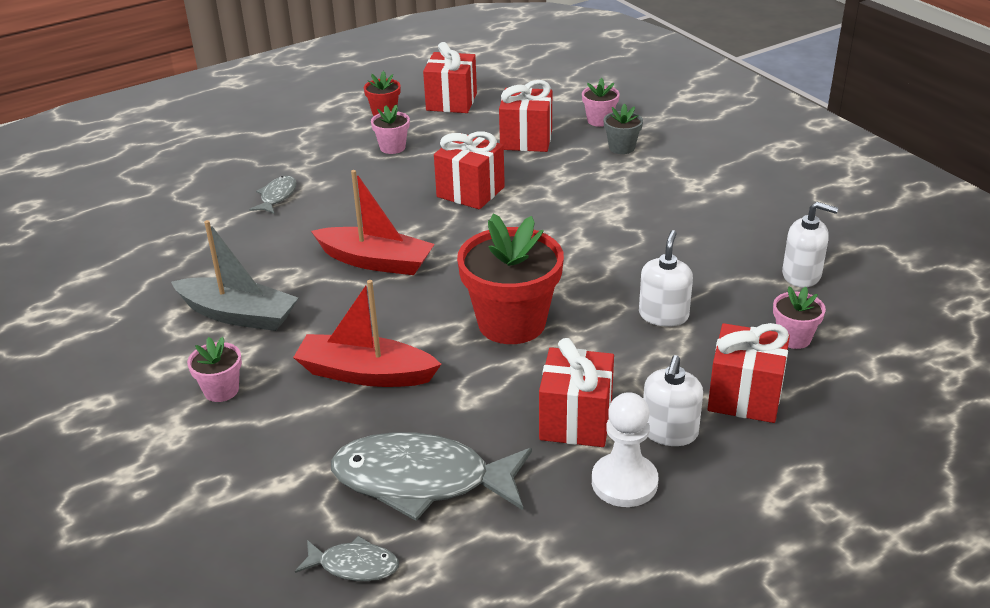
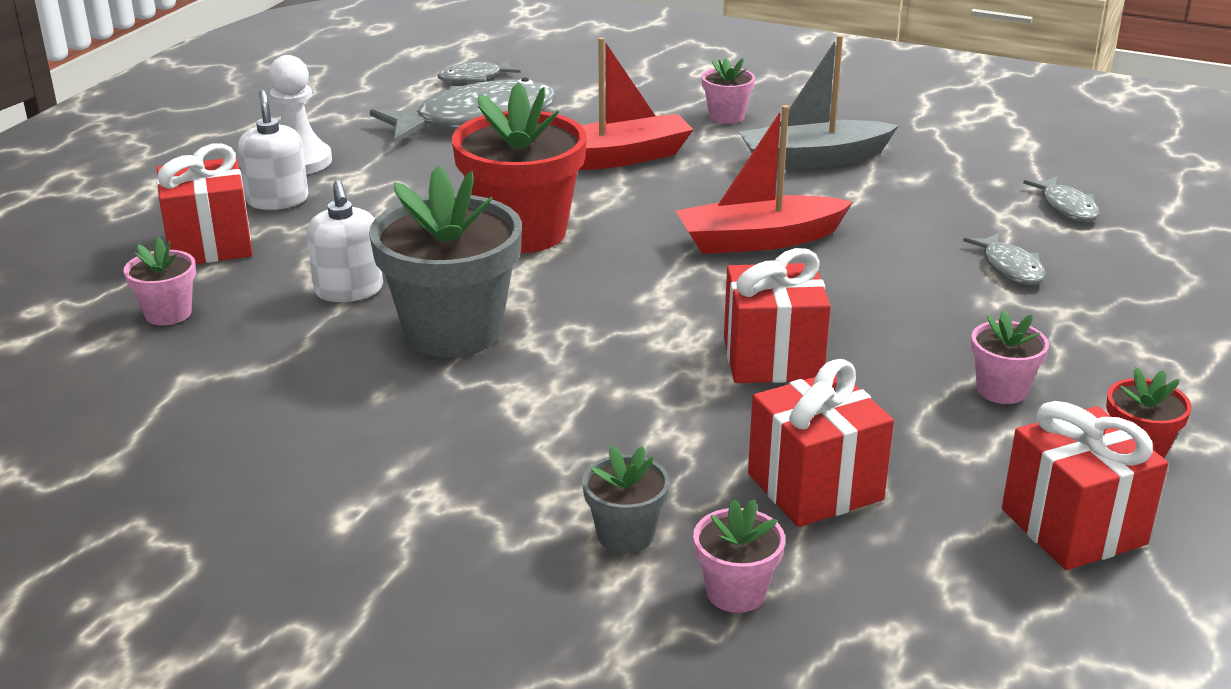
camera: 145 degrees right, 5 degrees down
red gift [539,338,614,447] -> none
white soap dispenser [782,202,838,288] -> none
none -> grey flower pot [369,166,522,358]
none -> grey fish [1023,176,1099,221]

